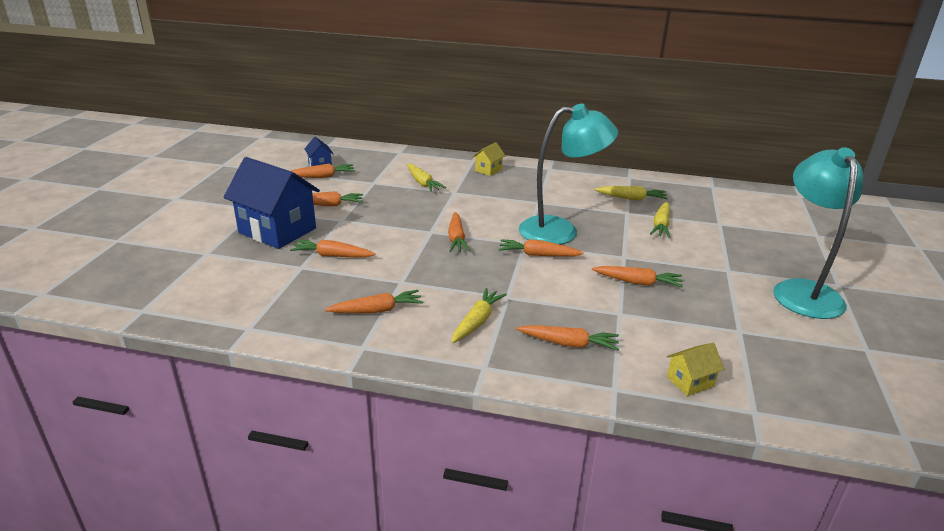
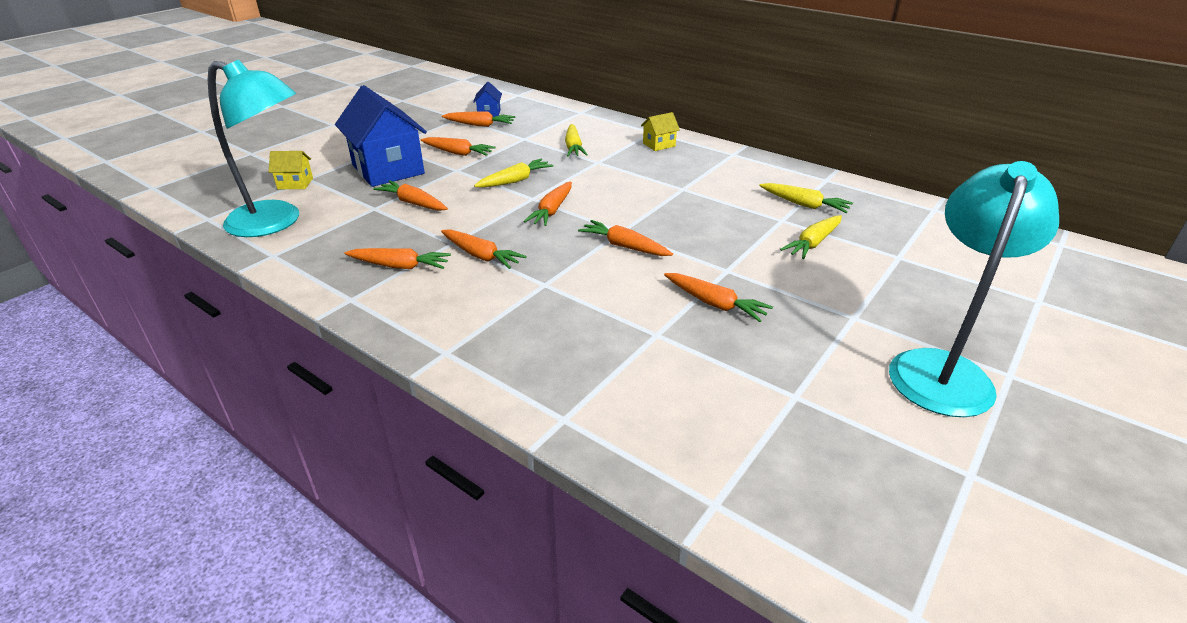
camera: 25 degrees right, 5 degrees up
yellow carrot [452,288,507,343] -> yellow carrot moved to [474,159,554,187]
orange carrot [516,325,619,351] -> orange carrot moved to [441,229,527,269]
turquoise lamp [519,104,618,245] -> turquoise lamp moved to [208,60,299,237]
yellow house [667,343,724,396] -> yellow house moved to [269,151,313,189]

